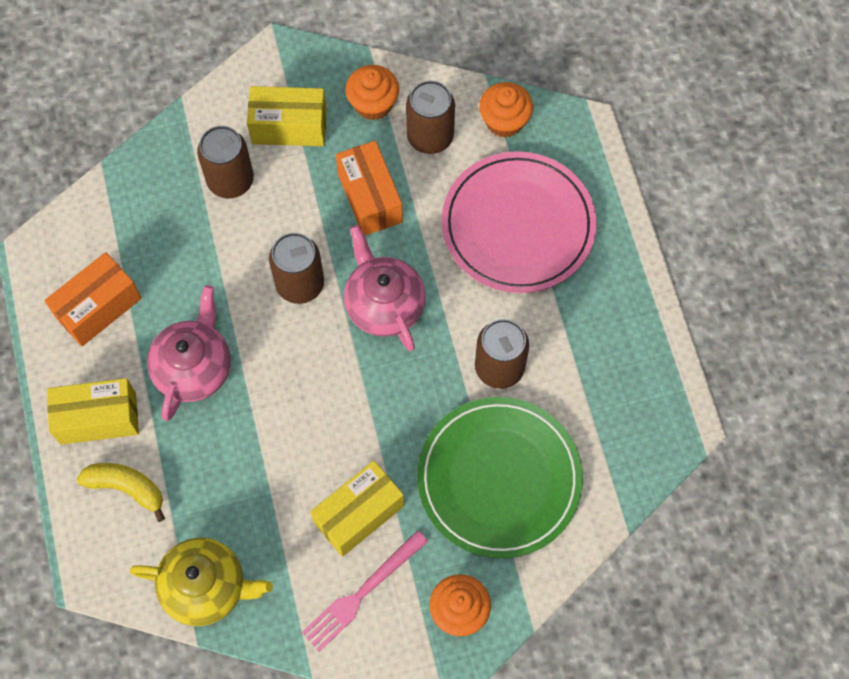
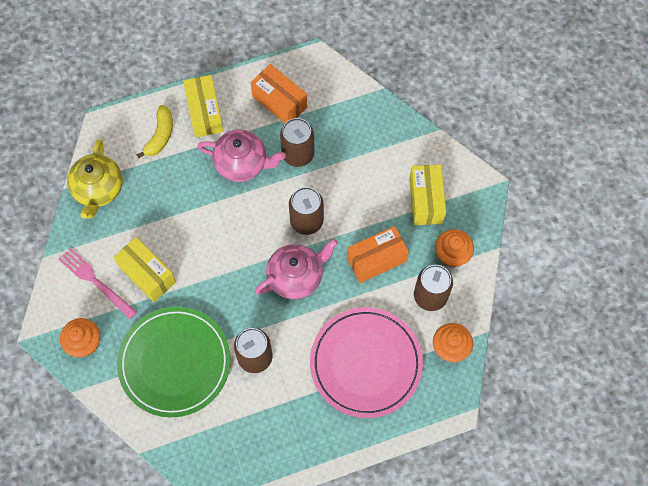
camera: 85 degrees right, 0 degrees up
brown can [197,126,254,198] -> brown can moved to [280,118,314,167]

